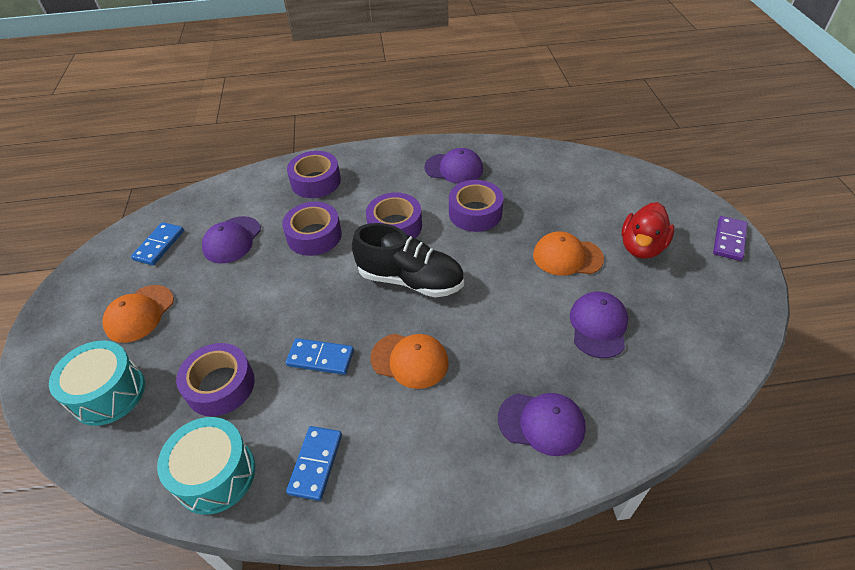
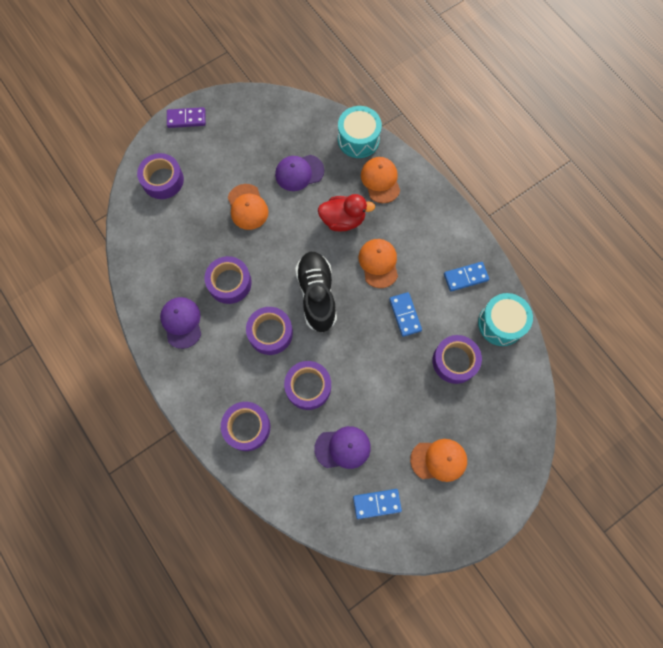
camera: 120 degrees left, 25 degrees up
turquoise drum [49,340,145,426] -> turquoise drum moved to [338,106,382,158]
purple cap [498,393,586,456] -> orange cap [361,157,400,203]
red duck [622,202,675,259] -> red duck moved to [318,194,375,232]
none -> purple tape [137,153,184,199]

